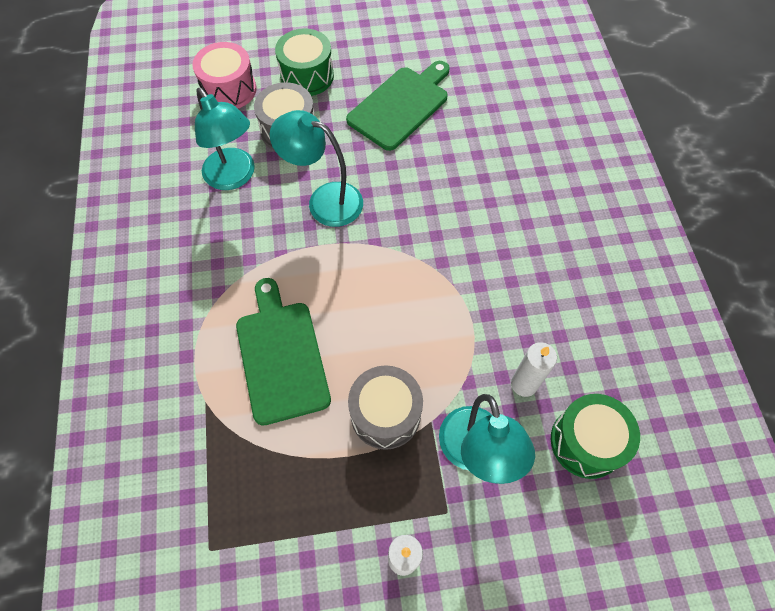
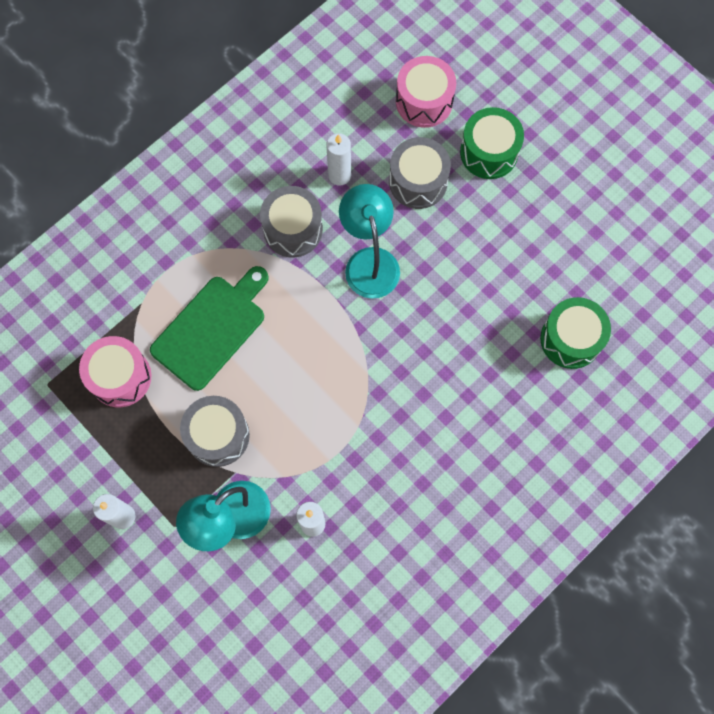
camera: 55 degrees right, 10 degrees up
turquoise lamp [195,88,255,190] -> white candle [326,133,351,186]
green cutting board [346,61,450,151] -> none
green drum [551,394,640,479] -> green drum moved to [540,297,611,369]
none -> pink drum [79,336,151,407]
none -> grey drum [260,186,323,258]

